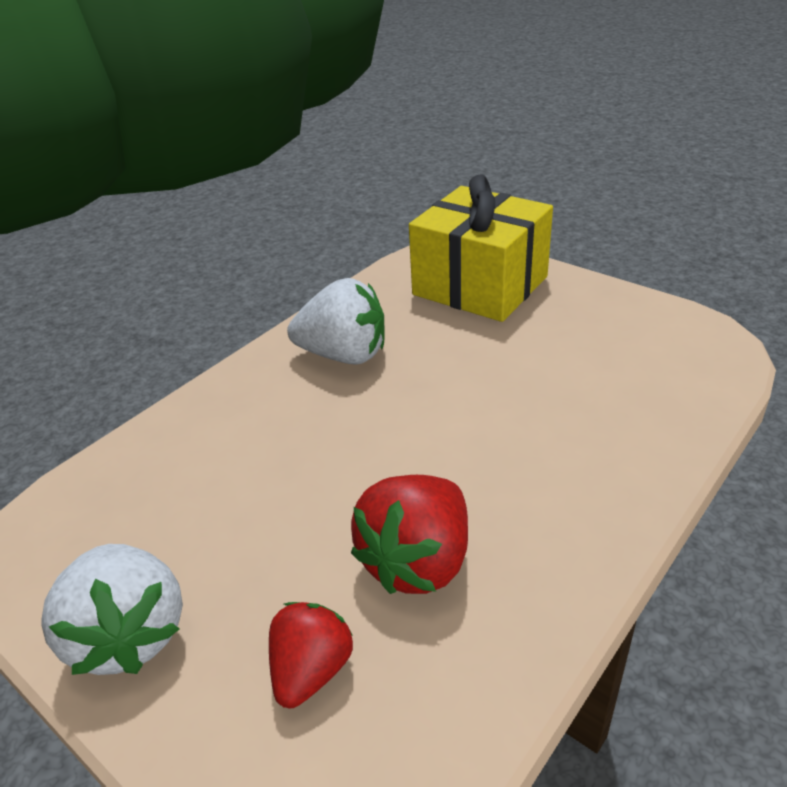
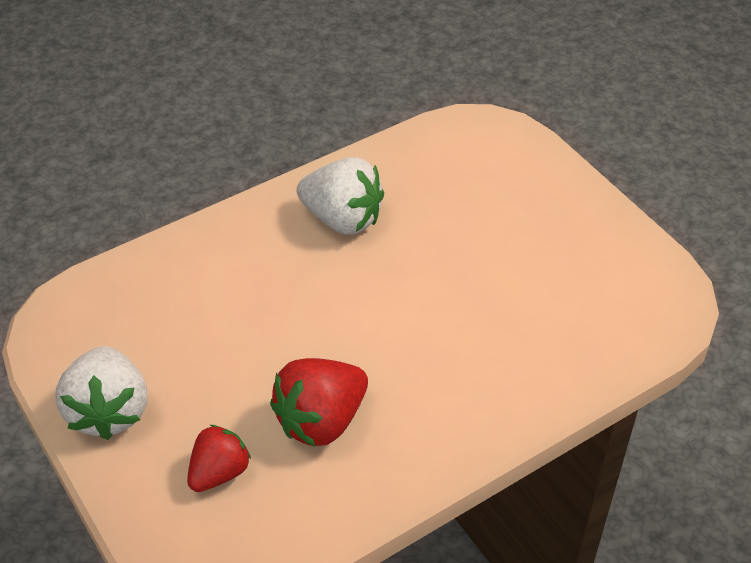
camera: 15 degrees right, 10 degrees up
yellow gift [409,174,553,322] -> none

